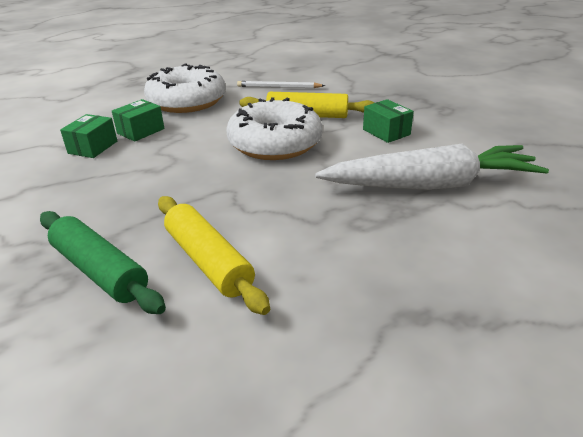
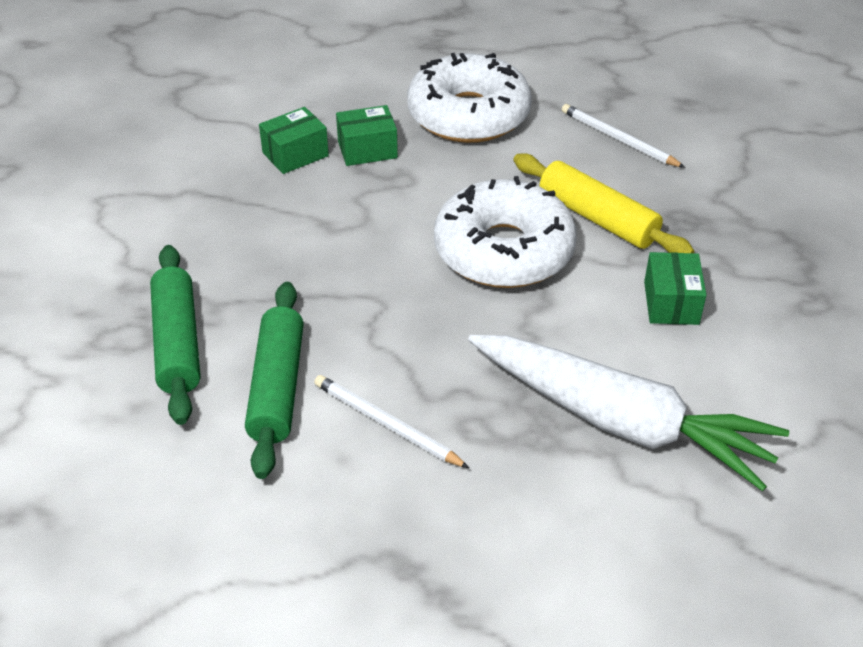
camera: 35 degrees right, 10 degrees up
yellow rolling pin [158,196,270,315] -> green rolling pin [245,282,304,479]
none -> white pencil [314,375,469,468]

